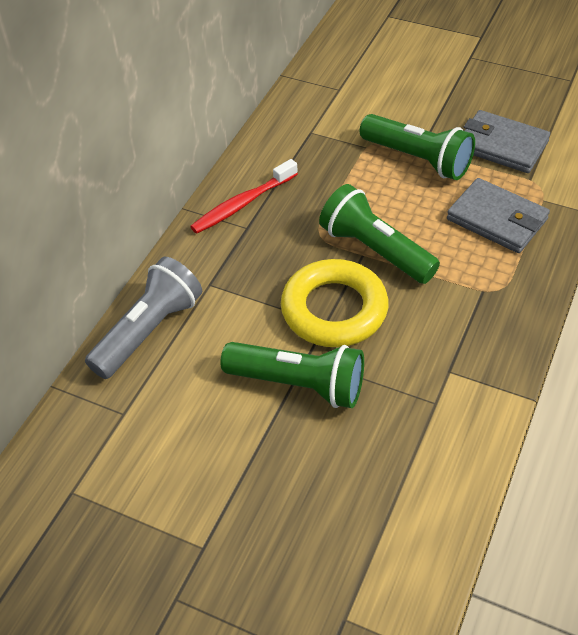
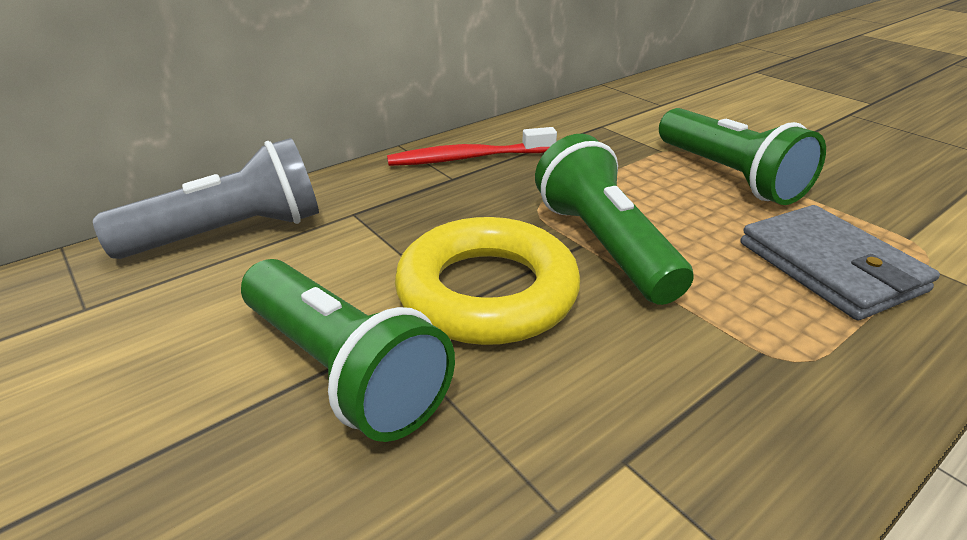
camera: 25 degrees right, 15 degrees down
grey wallet [464,110,550,173] -> none

